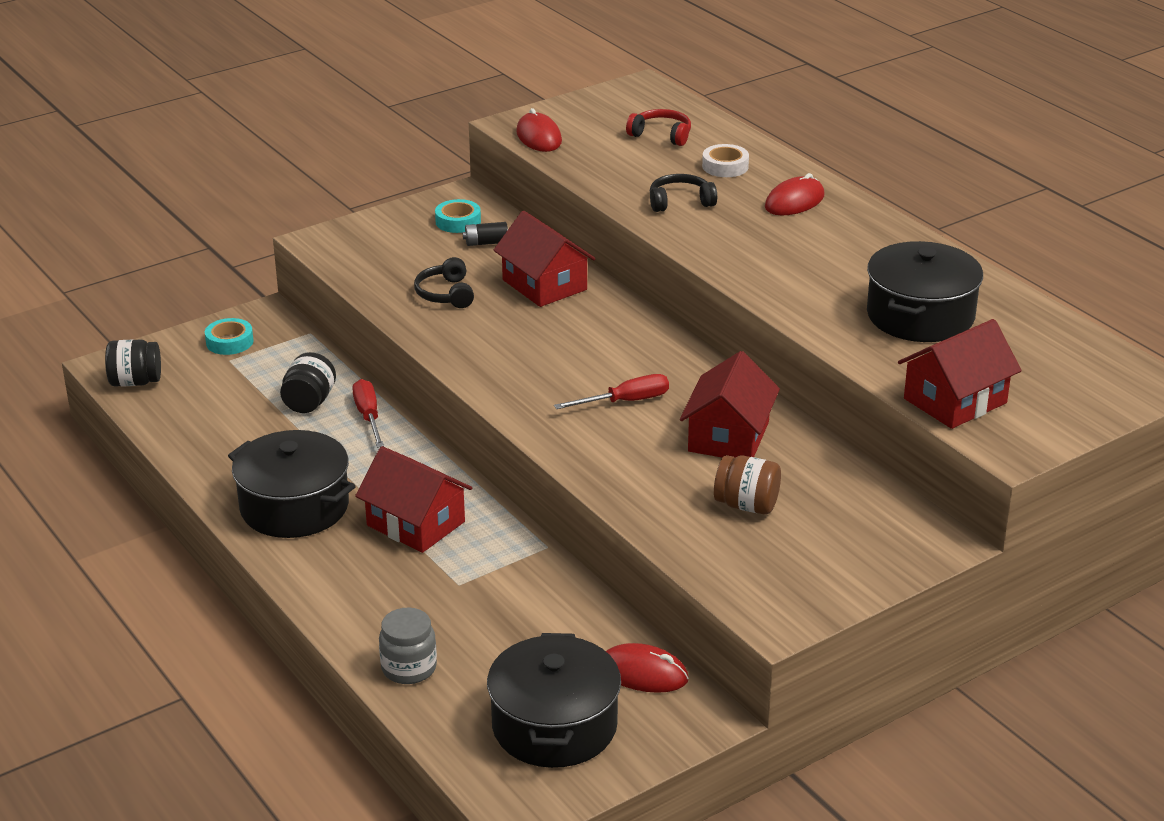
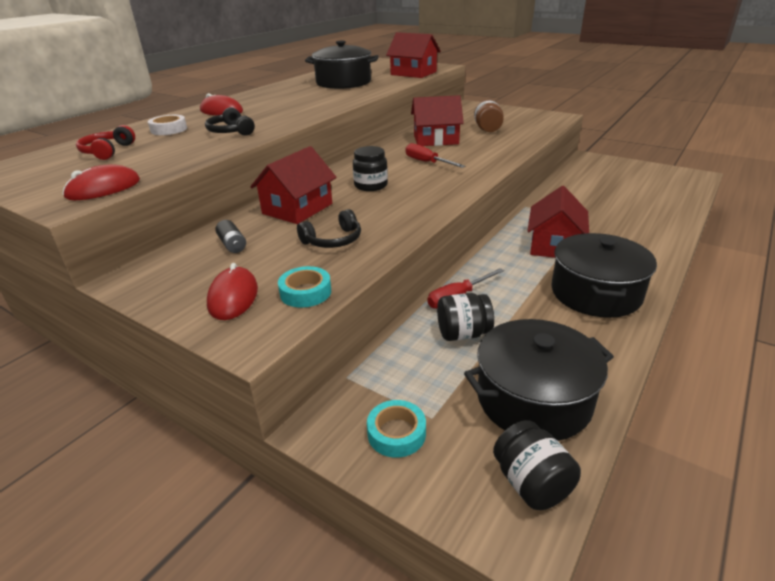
camera: 110 degrees left, 0 degrees up
grey jar [379,608,437,684] -> none
turquoise tape [435,199,481,233] -> turquoise tape moved to [278,266,331,308]
black pot [487,633,621,768] -> black pot moved to [464,319,614,441]
red mouse [606,643,689,693] -> red mouse moved to [207,263,258,320]
none -> black jar [353,146,388,191]

